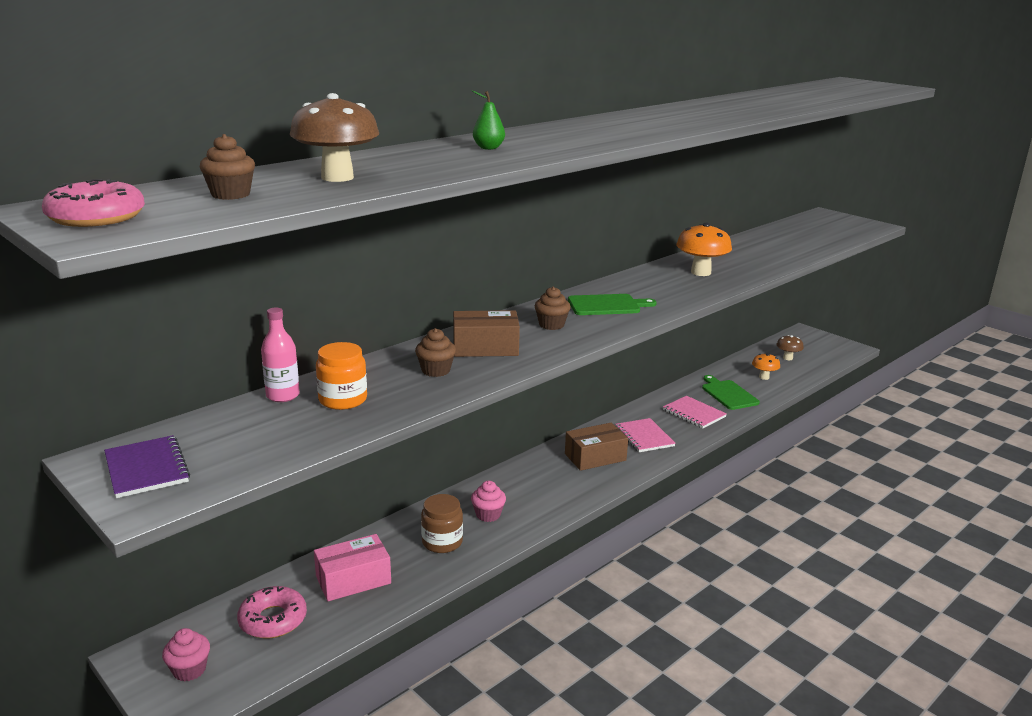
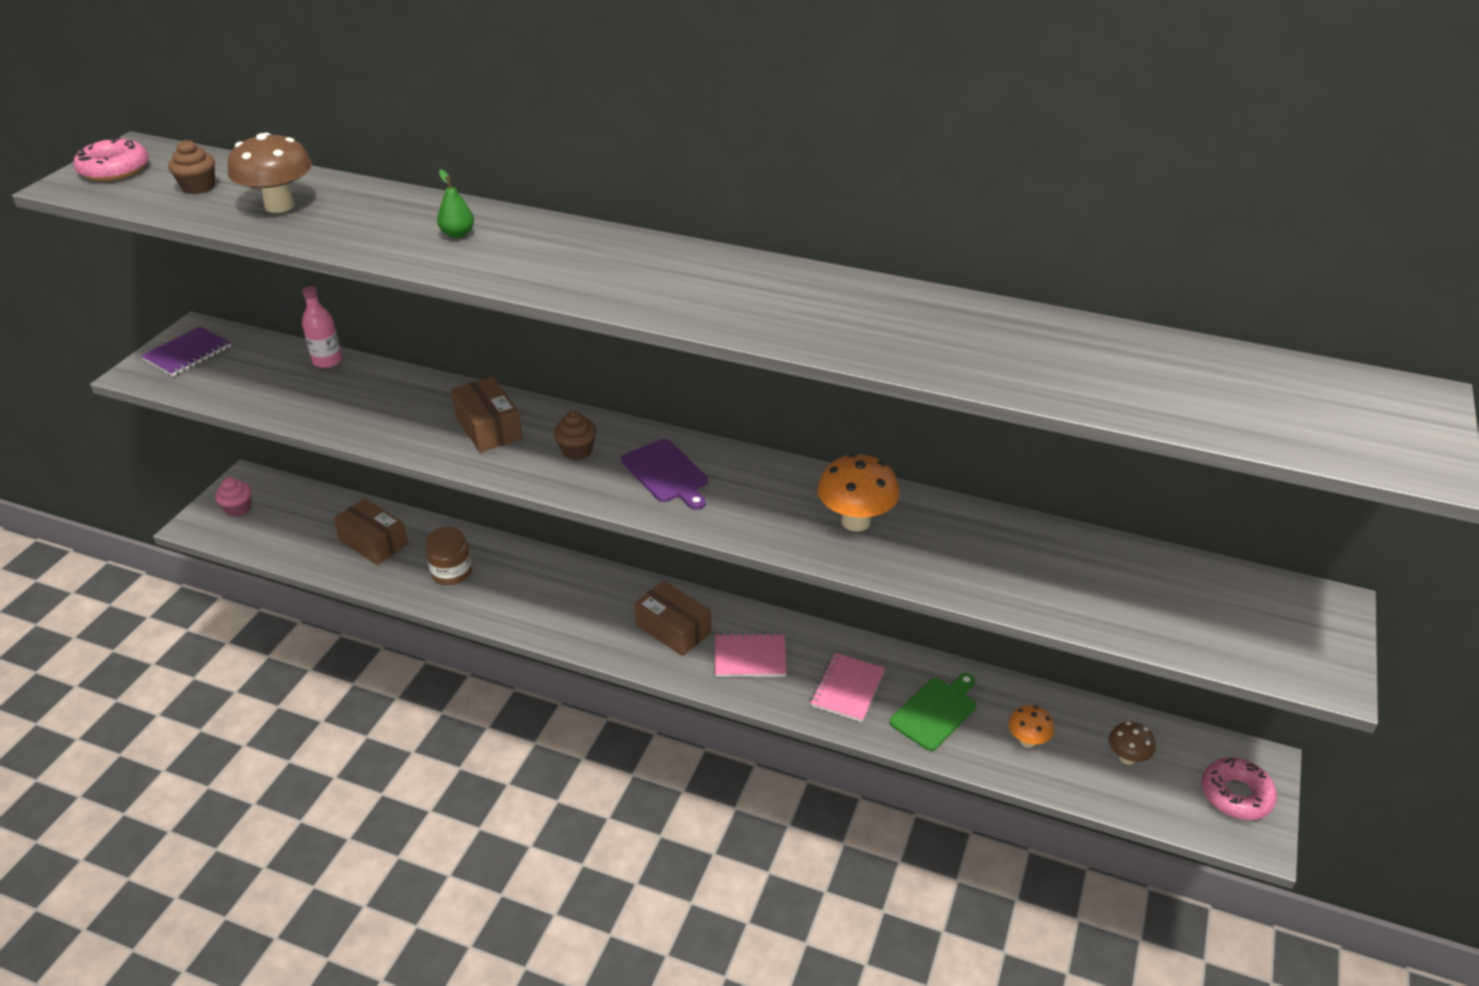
camera: 65 degrees right, 15 degrees up
pink donut [237,586,307,639] -> pink donut moved to [1201,757,1277,820]
pink box [314,534,391,601] -> brown box [333,498,408,565]
orange jar [316,342,367,410] -> none
brown cupcake [415,328,456,377] -> none
pink cupcake [471,481,506,522] -> none
green cutting board [568,294,657,315] -> purple cutting board [621,439,708,510]
pink notebook [615,418,676,452] -> pink notebook turned 45 degrees clockwise [715,633,787,677]

